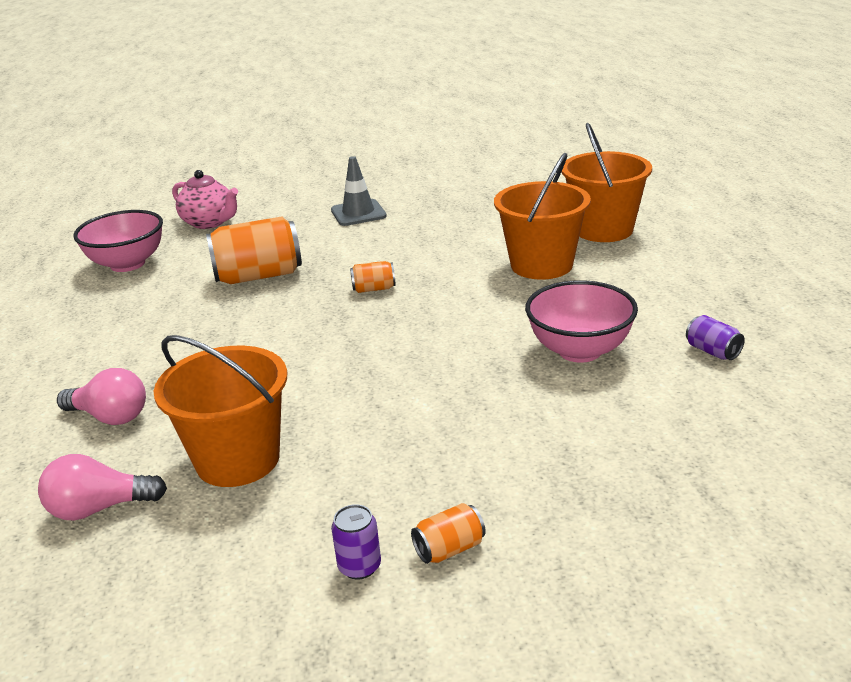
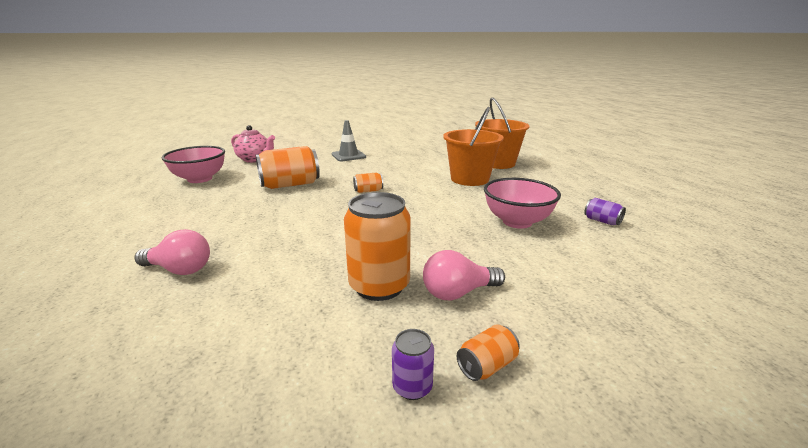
camera: 10 degrees left, 5 degrees down
pink light bulb [38,454,167,521] -> pink light bulb moved to [423,250,505,301]
orange bucket [154,335,287,487] -> none
none -> orange can [344,192,411,301]

